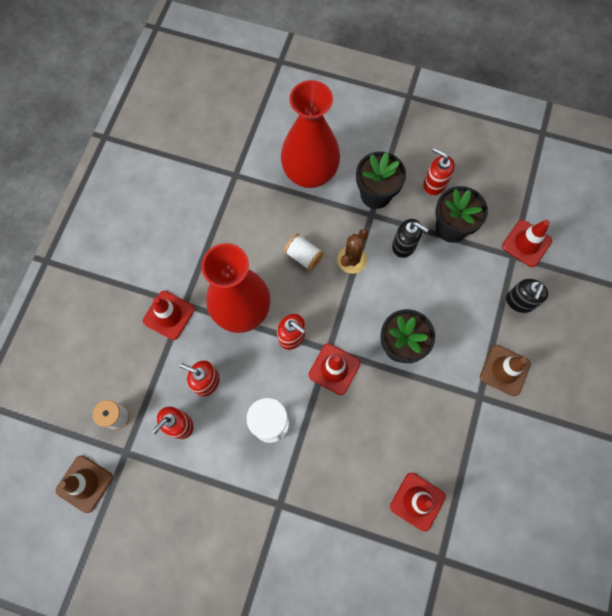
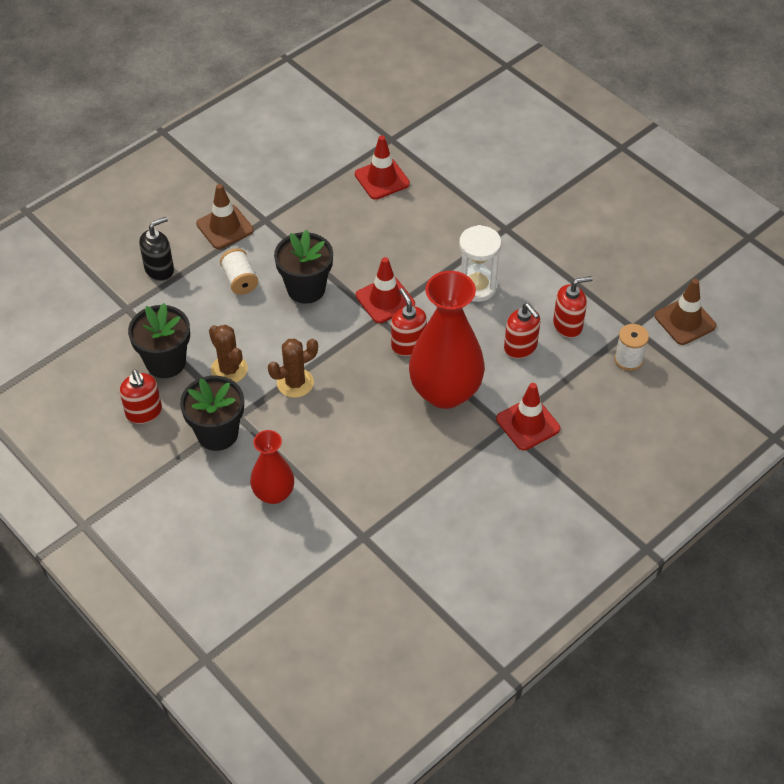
camera: 150 degrees left, 20 degrees down
red vase [281,80,340,188] -> red vase [250,430,294,504], size x0.56
white spool [284,233,324,271] -> white spool moved to [220,248,258,295]
black soap dispenser [392,219,429,258] -> brown cactus [209,325,248,382]
red traffic cone [502,220,552,267] -> none

